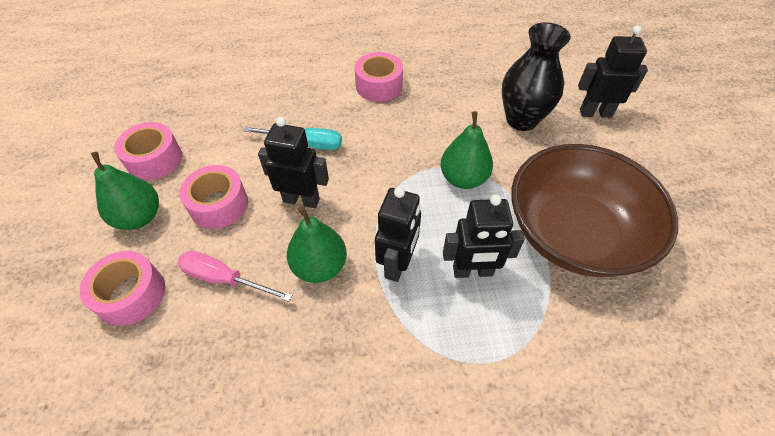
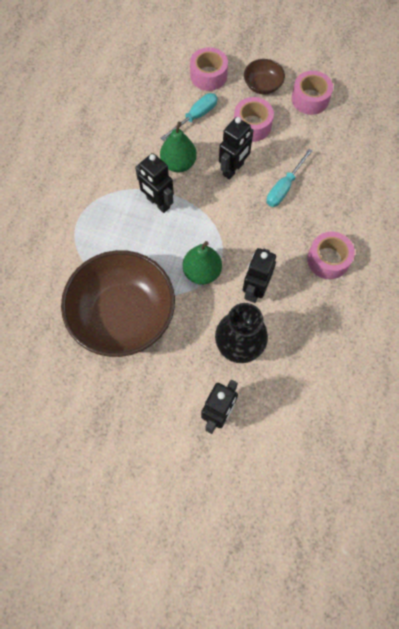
camera: 115 degrees right, 15 degrees up
green pear [91,152,159,230] -> brown bowl [244,59,285,94]
pink screwdriver [178,251,292,302] -> turquoise screwdriver [161,93,218,141]
black robot [443,194,525,278] -> black robot moved to [243,248,276,303]

